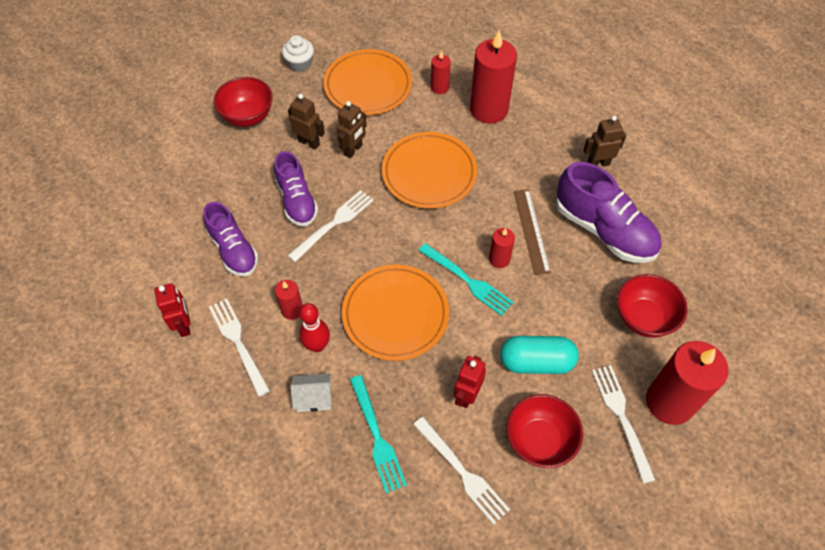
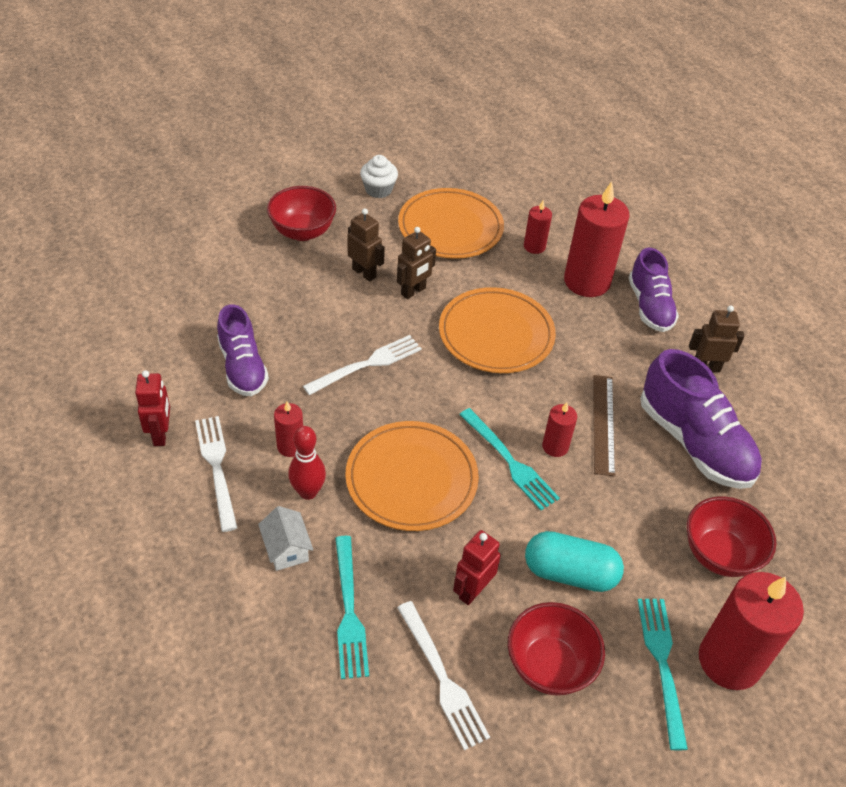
camera: 10 degrees right, 10 degrees down
purple shoe [274,151,318,227] -> purple shoe moved to [629,248,679,332]
white house [290,373,332,412] -> white house turned 60 degrees clockwise [258,506,313,571]
white fork [592,366,656,484] -> turquoise fork [638,599,688,750]

